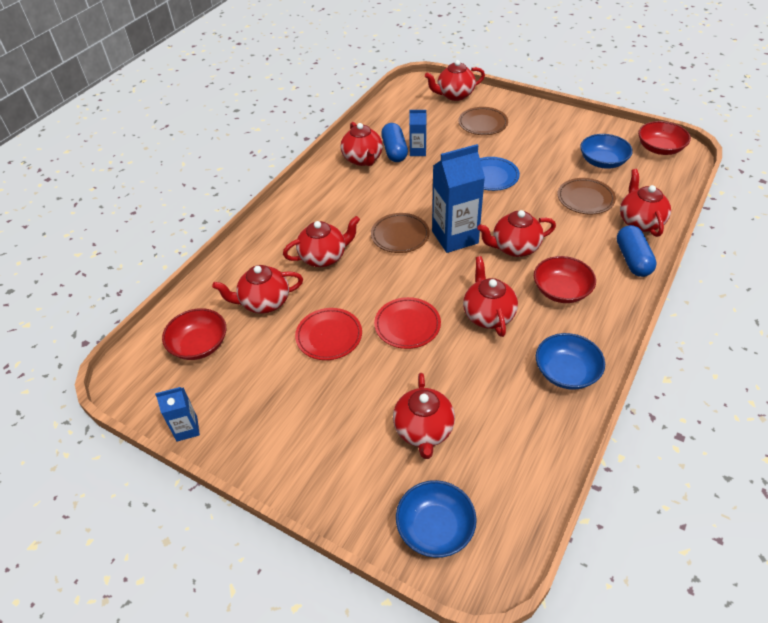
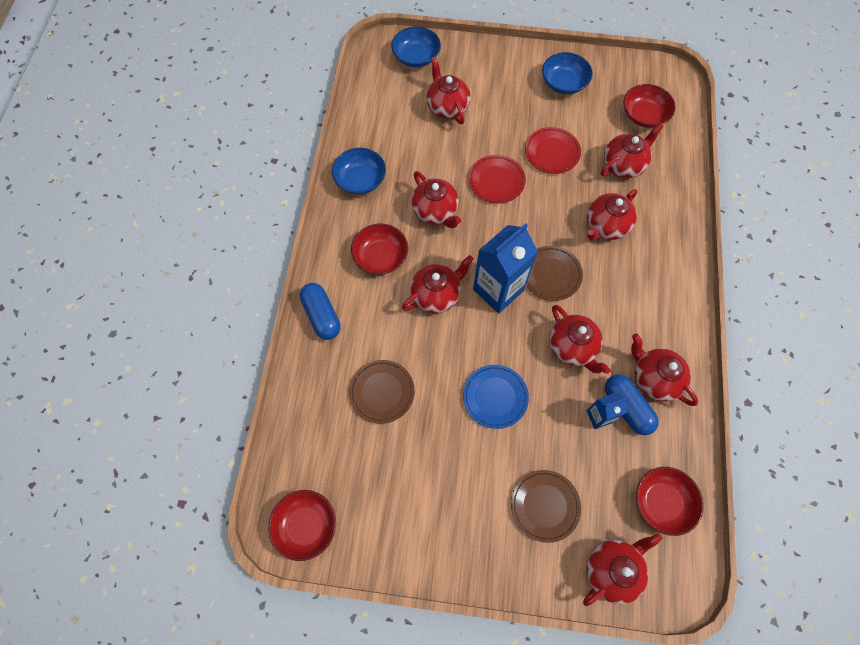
camera: 155 degrees right, 20 degrees up
blue carton [155,387,200,441] -> none
blue bowl [580,134,633,169] -> blue bowl moved to [542,52,593,95]
red teapot [620,169,671,237] -> red teapot moved to [549,305,610,374]
none -> red bowl [636,467,704,536]

